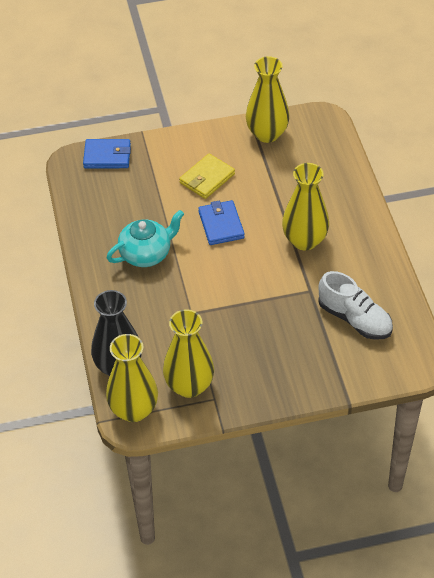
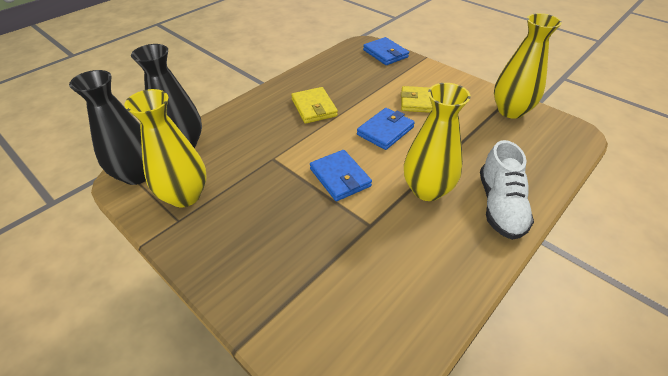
camera: 55 degrees right, 5 degrees down
yellow vase [106,334,158,422] -> black vase [69,70,146,185]
turquoise teapot [107,210,184,267] -> yellow wallet [291,87,338,124]
white shoe [318,271,393,340] -> white shoe moved to [480,140,534,240]
none -> blue wallet [310,150,372,201]

